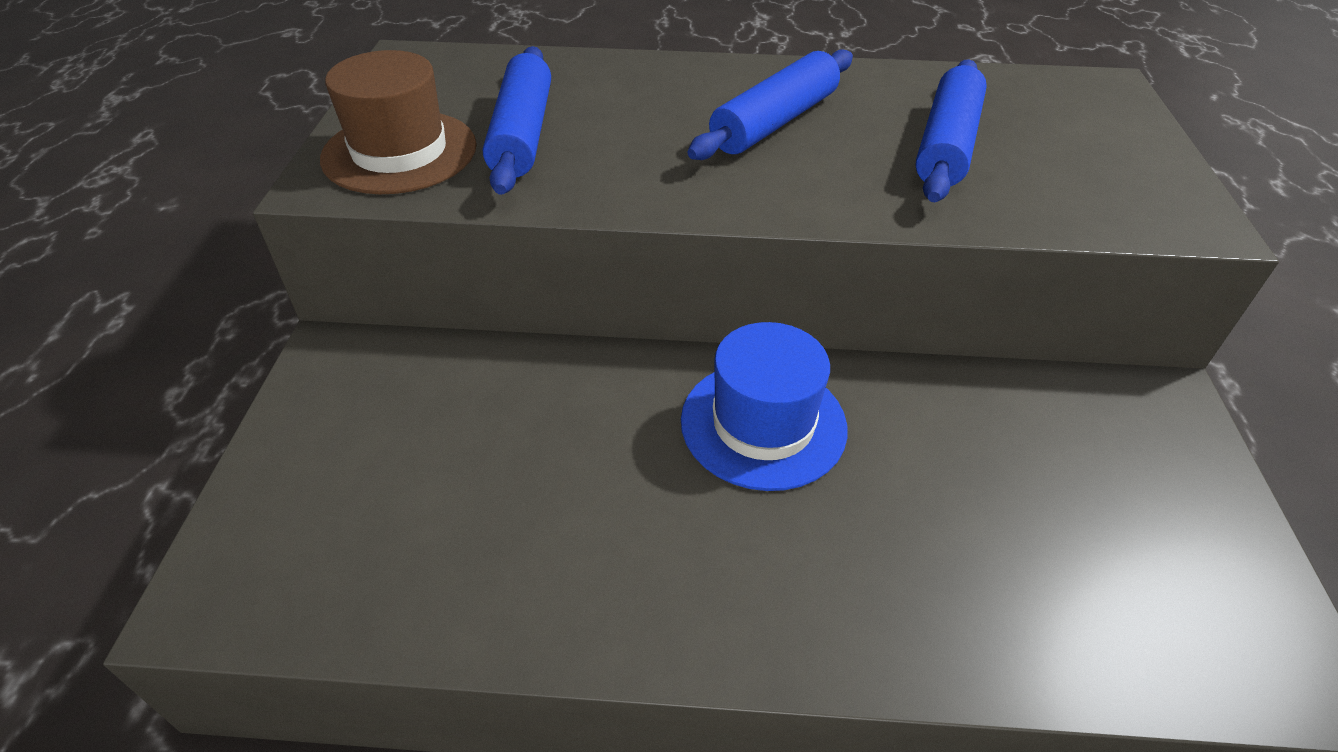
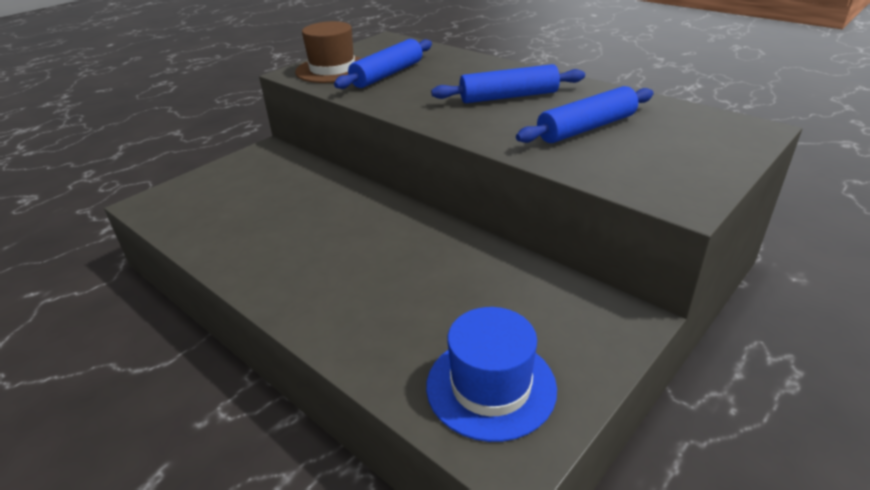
camera: 40 degrees right, 10 degrees down
blue hat [681,322,848,491] -> blue hat moved to [426,307,557,442]

